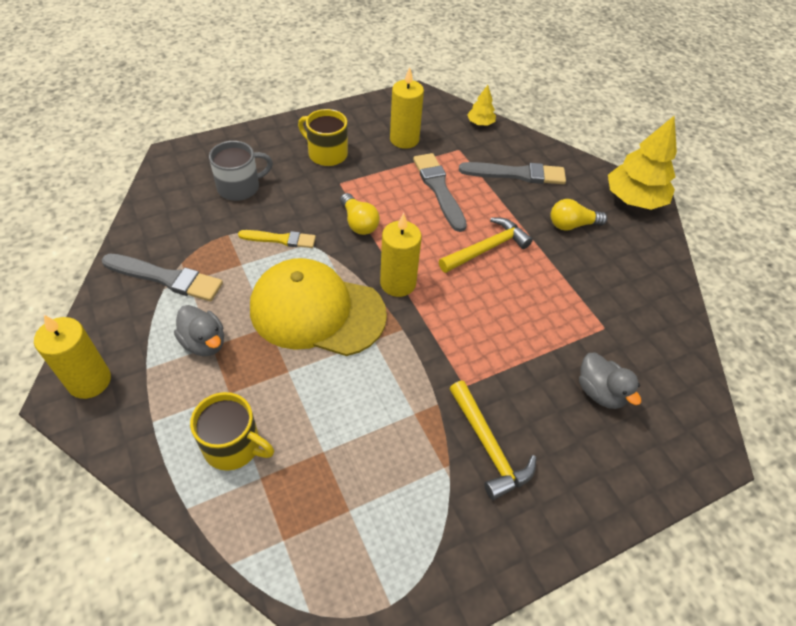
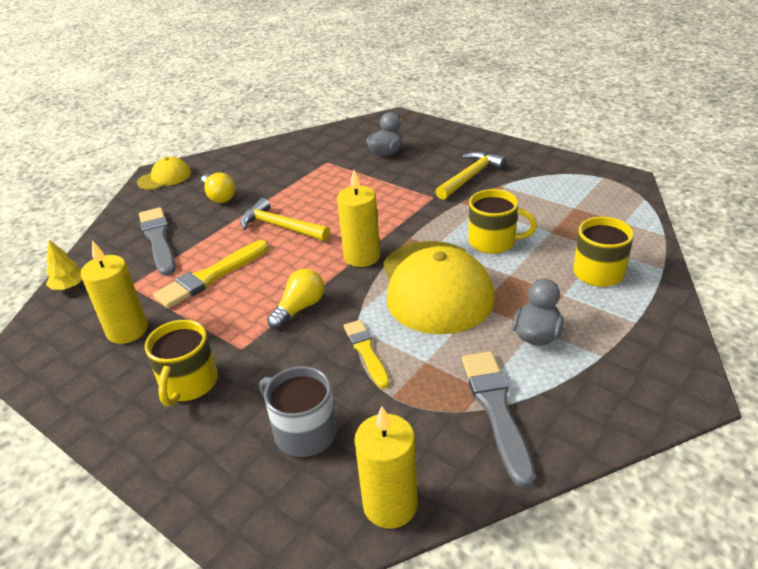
camera: 110 degrees left, 15 degrees down
yellow candle [34,315,111,399] -> yellow candle moved to [354,406,418,528]
grey brush [413,153,467,232] -> yellow brush [153,240,269,308]
yellow tree [608,116,677,210] -> yellow cap [137,157,191,190]
none -> yellow mug [468,189,537,254]

